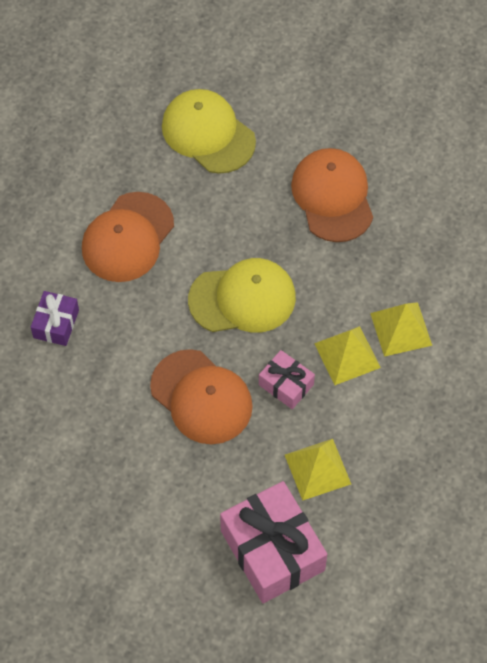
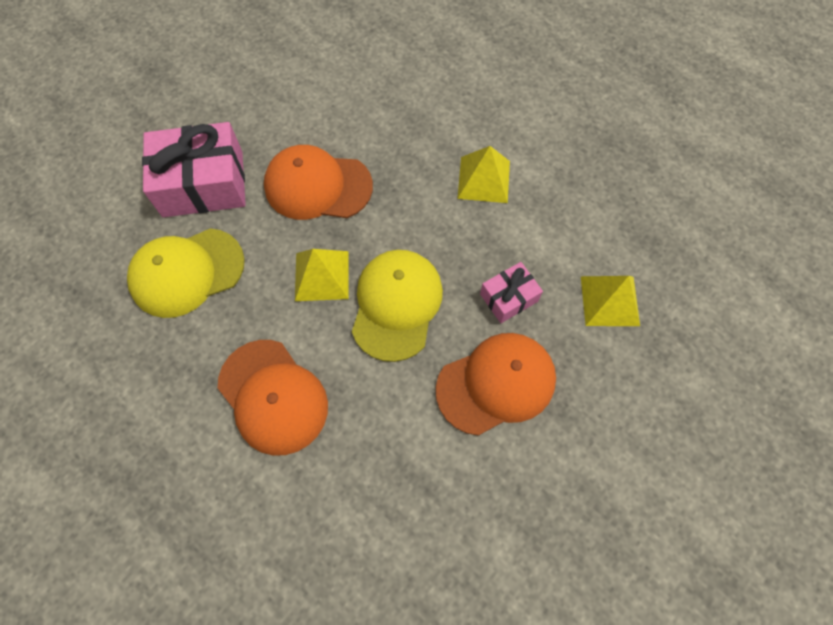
camera: 70 degrees left, 5 degrees up
purple gift [31,291,79,346] -> none
pink gift [220,481,327,603] -> pink gift moved to [142,122,246,217]
yellow pyramid [314,326,381,385] -> yellow pyramid moved to [295,249,349,301]

